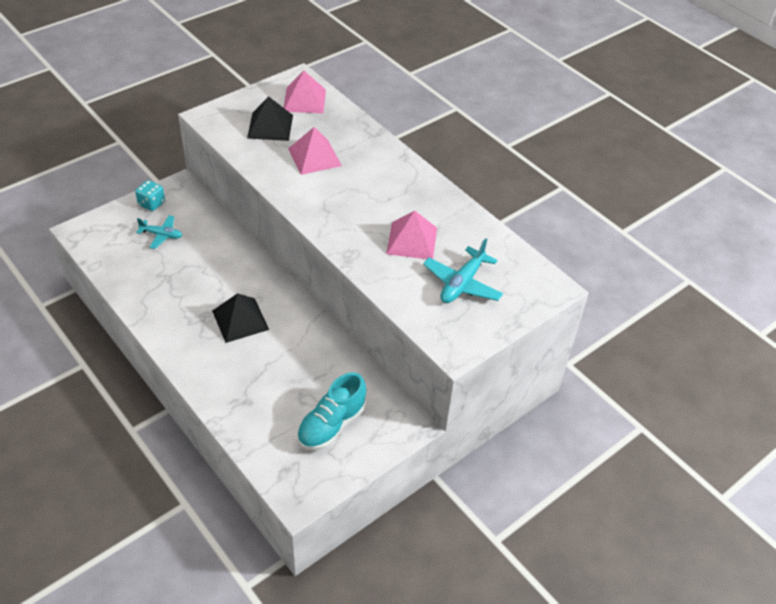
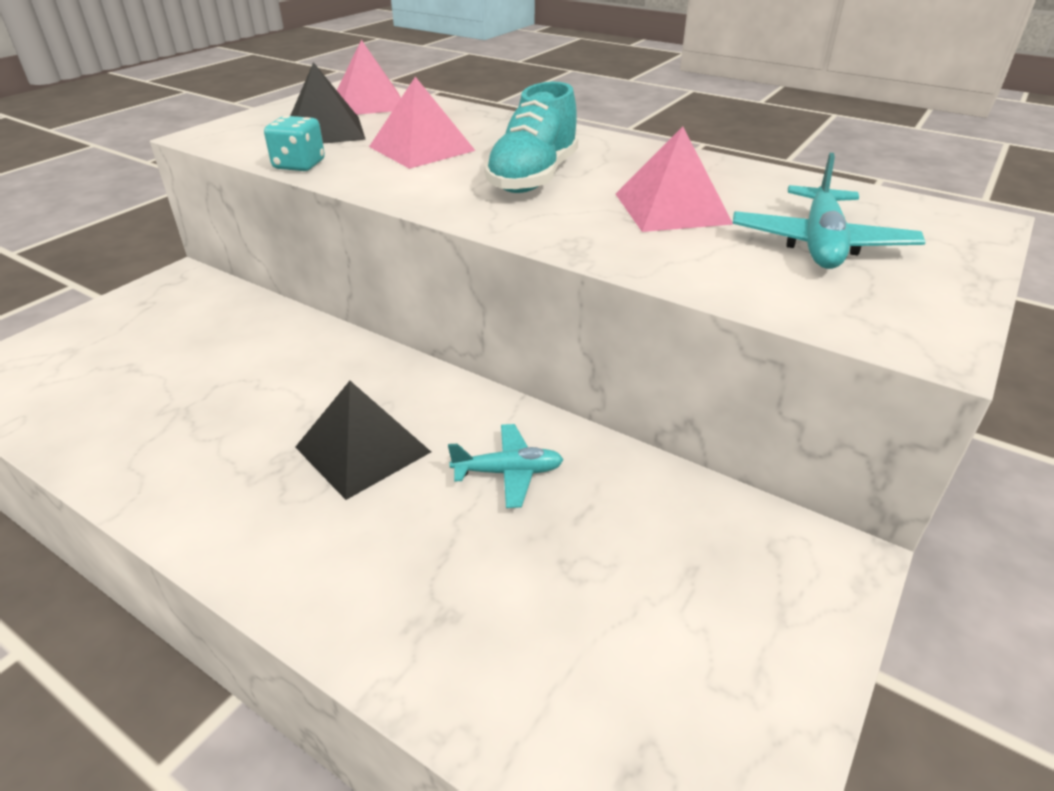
camera: 15 degrees left, 10 degrees down
turquoise dice [135,180,165,211] -> turquoise dice moved to [264,116,325,171]
turquoise plane [137,215,182,249] -> turquoise plane moved to [448,424,564,508]
turquoise shoe [297,372,366,451] -> turquoise shoe moved to [485,82,578,193]

